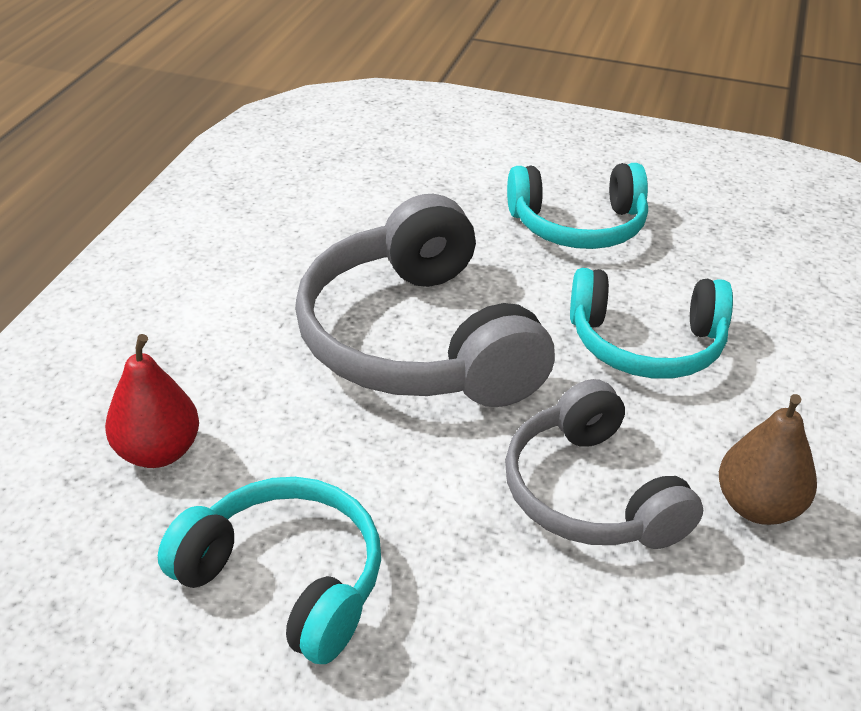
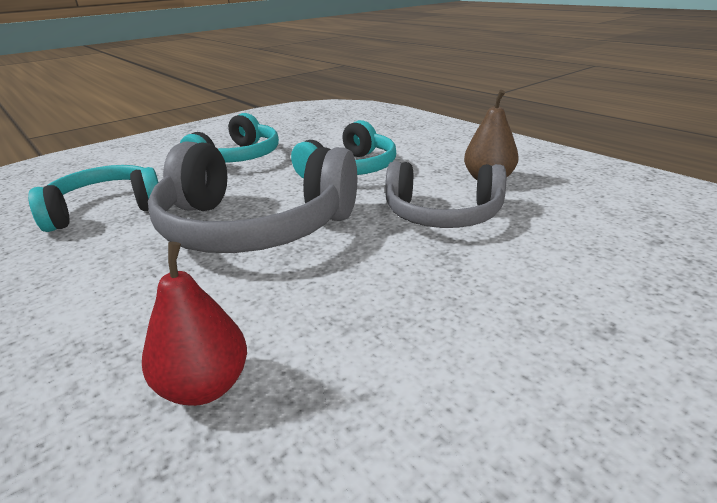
camera: 55 degrees left, 10 degrees down
turquoise headphones [158,477,381,664] -> turquoise headphones moved to [28,165,159,232]

